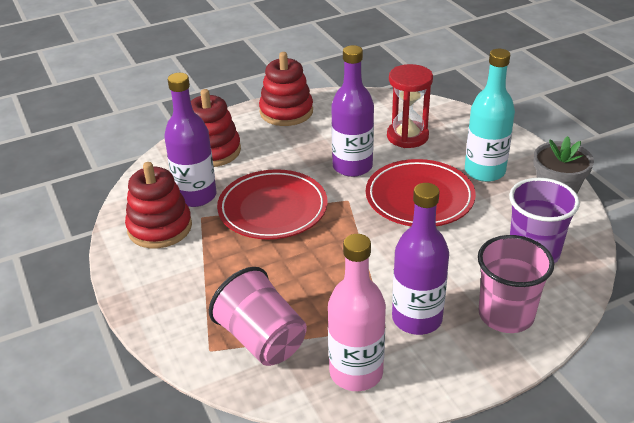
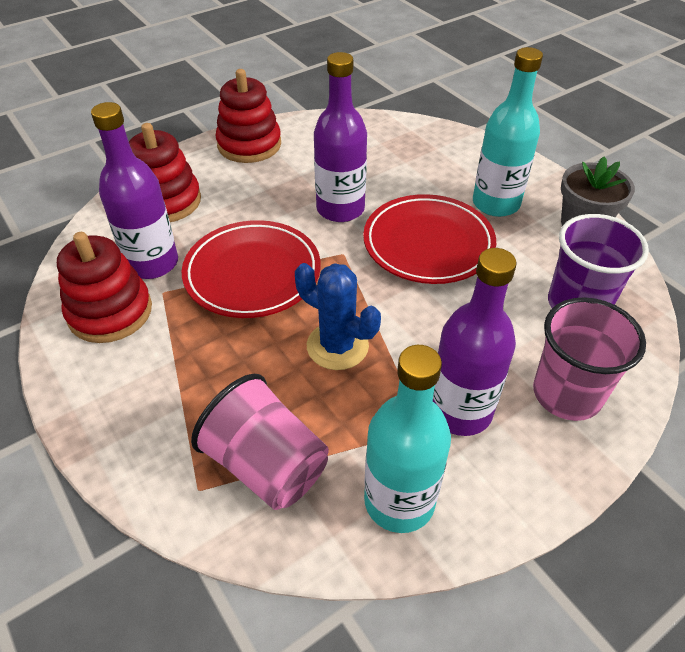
camera: 10 degrees left, 10 degrees up
pink bottle [328,234,386,391] -> turquoise bottle [364,345,451,533]
red hourglass [387,64,433,148] -> none
none -> blue cactus [295,263,381,370]

